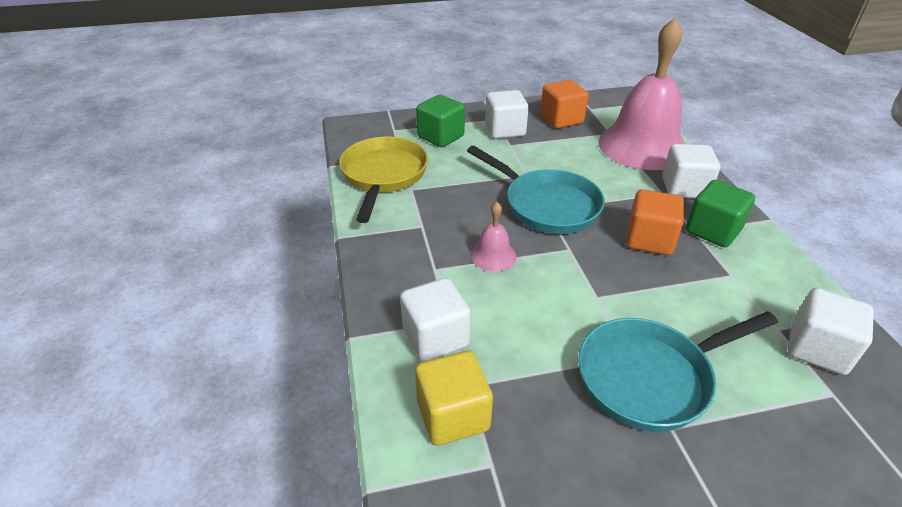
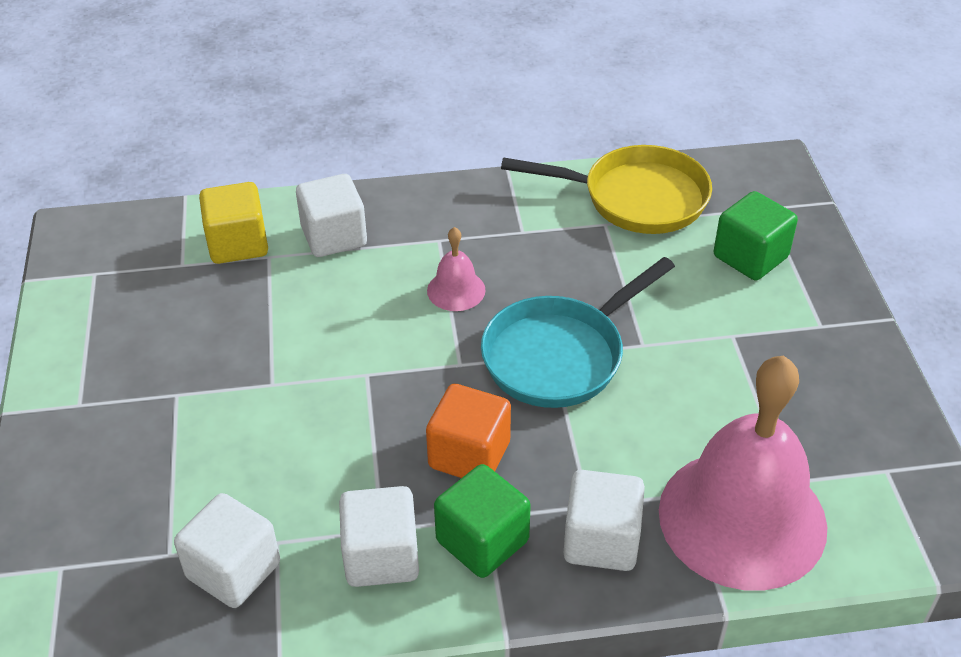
camera: 95 degrees right, 5 degrees up
white cube [485,90,529,139] -> white cube moved to [339,486,419,587]
orange cube [540,80,589,129] -> none
turquoise pan [578,311,778,432] -> none

